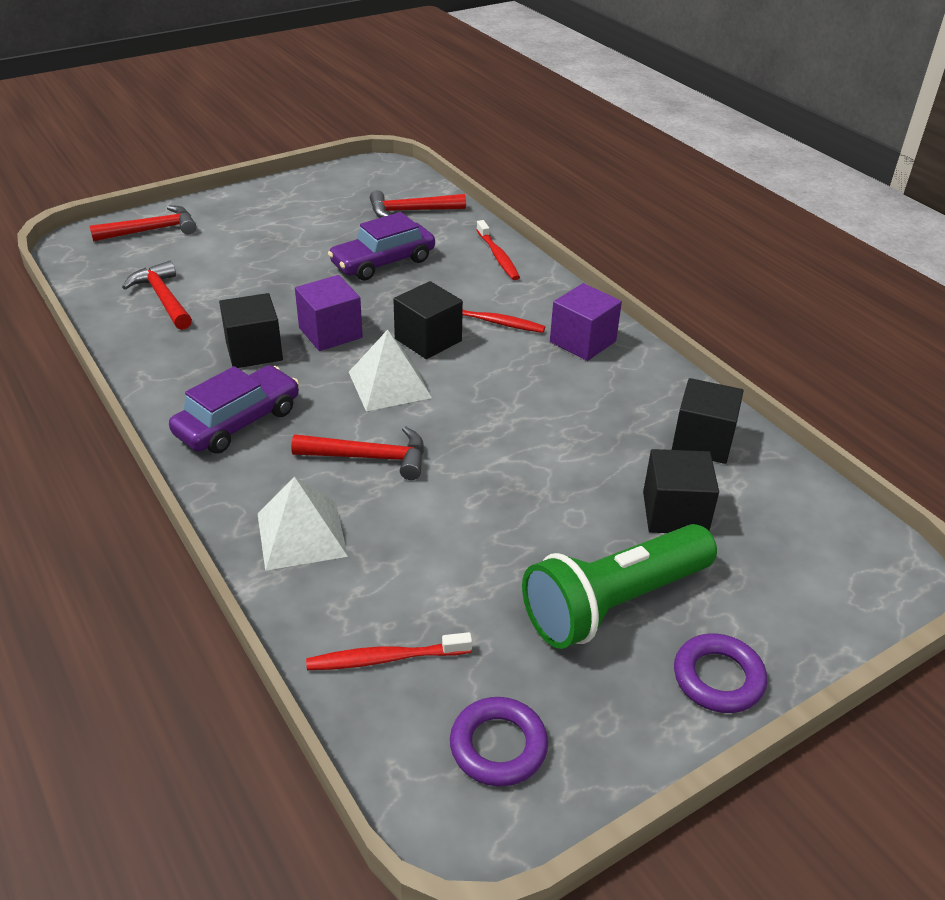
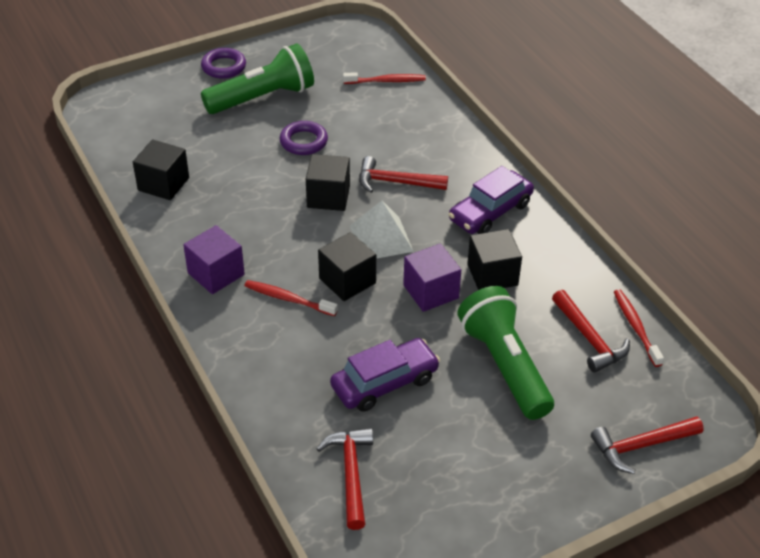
camera: 175 degrees left, 5 degrees up
white pyramid [258,476,348,571] -> none
red hammer [370,190,466,218] -> red hammer turned 90 degrees counterclockwise [317,428,373,530]
purple ring [450,697,548,786] -> purple ring moved to [280,121,328,155]
red toothbrush [476,220,520,280] -> red toothbrush moved to [614,289,664,367]
black cube [643,449,719,533] -> black cube moved to [306,154,350,211]
none -> green flashlight [457,286,554,420]

